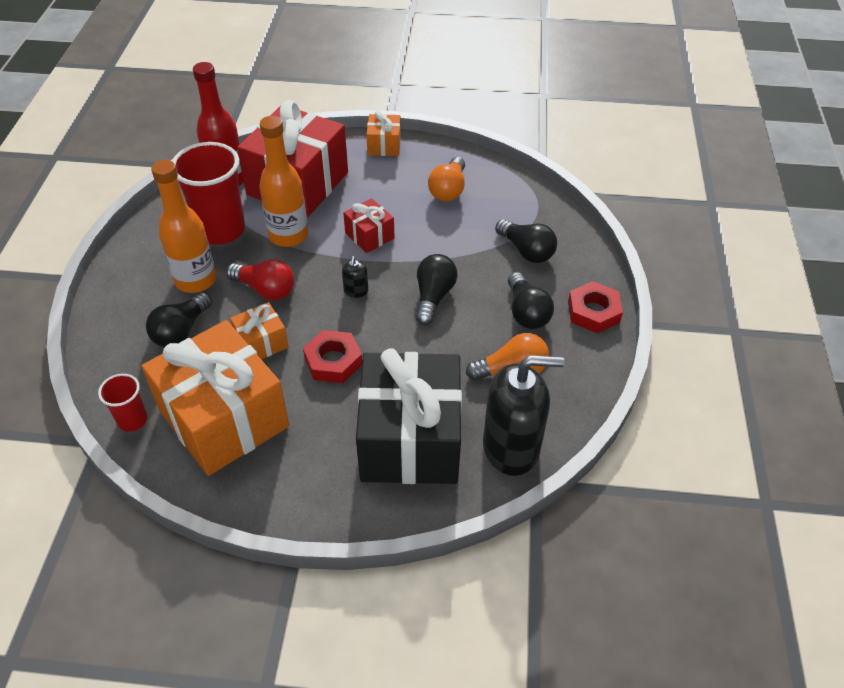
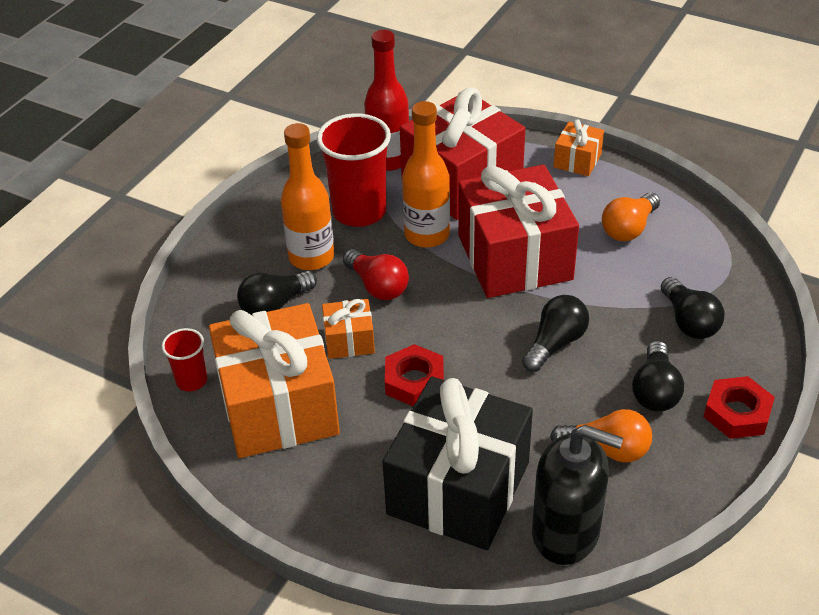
camera: 25 degrees right, 5 degrees down
black soap dispenser [342,256,368,298] -> none
red gift [343,198,394,253] -> red gift [458,165,579,298], size x2.21

